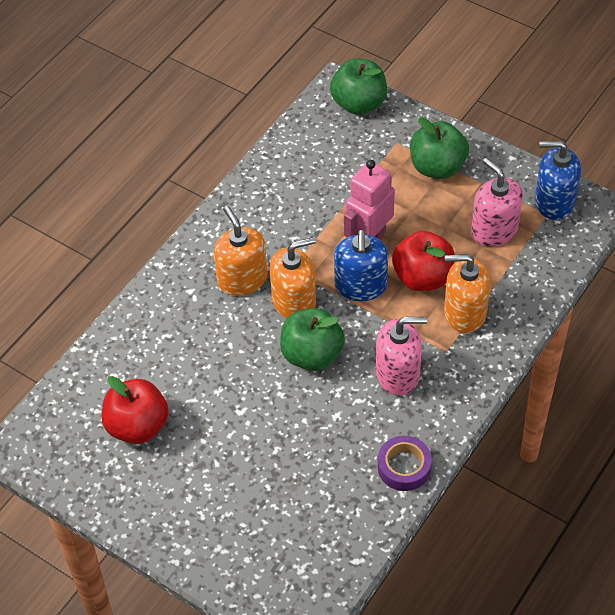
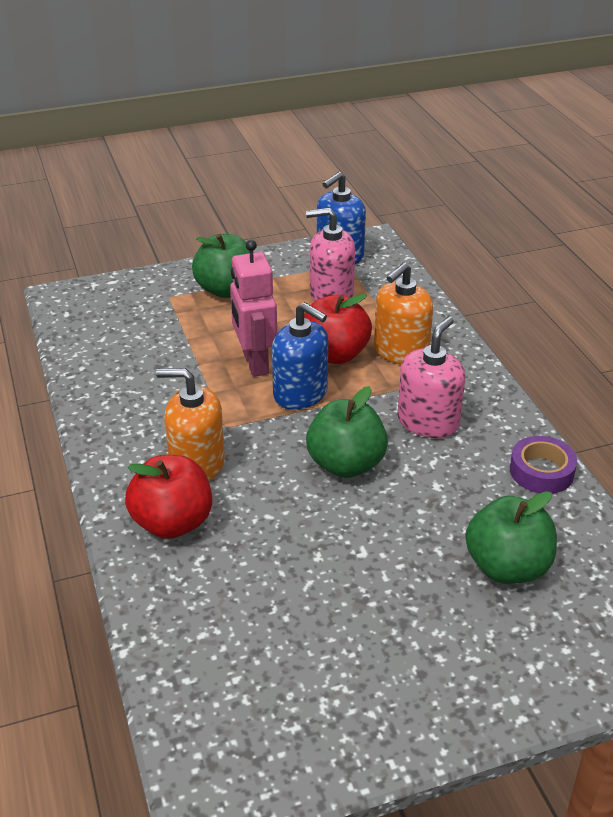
camera: 55 degrees left, 15 degrees down
red apple [102,376,169,444] -> red apple moved to [125,455,212,539]
orange soap dispenser [270,237,316,319] -> none
green apple [330,59,387,115] -> green apple moved to [465,491,557,584]

